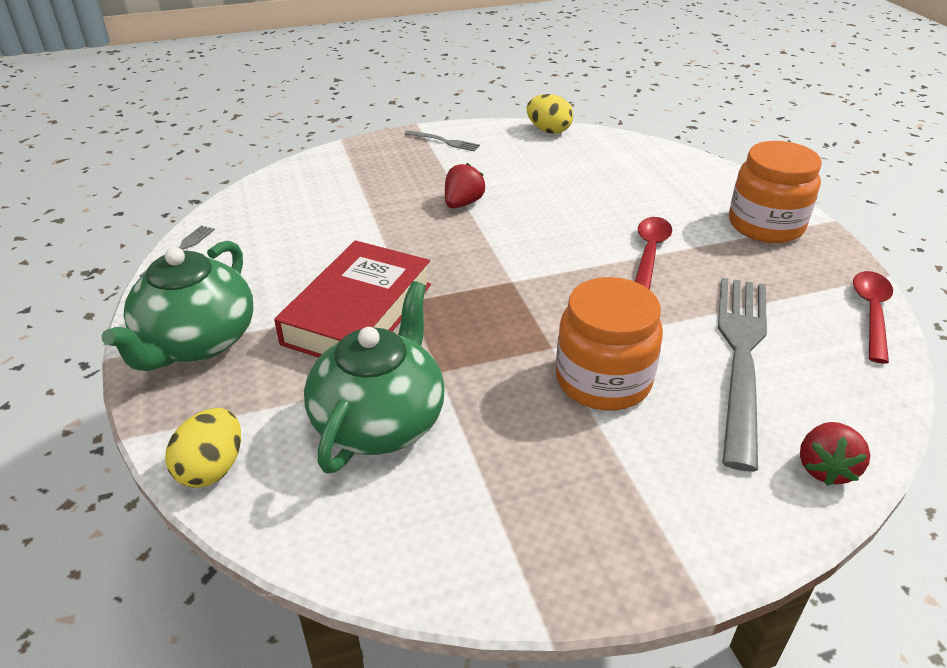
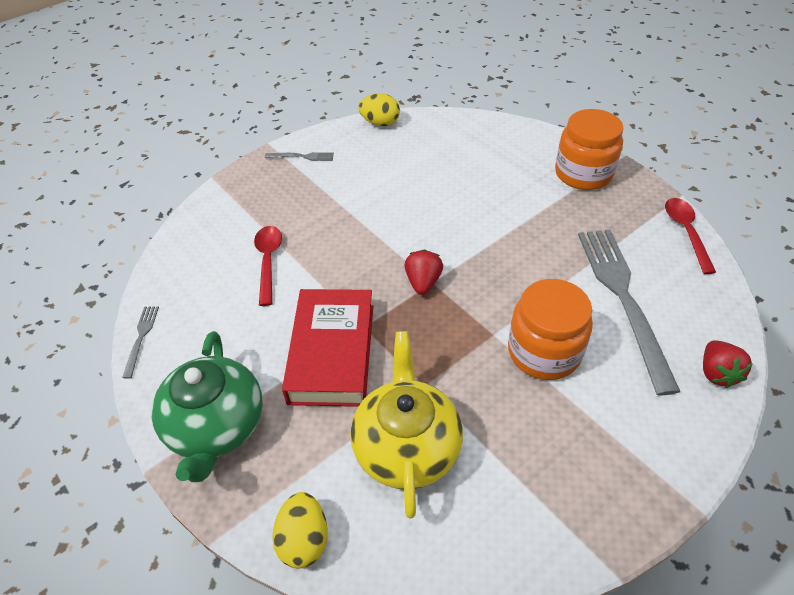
camera: 20 degrees left, 10 degrees up
green teapot [304,281,445,474] -> yellow teapot [350,331,463,518]
red strawberry [445,163,485,208] -> red strawberry moved to [404,249,443,295]
red spoon [635,217,672,290] -> red spoon moved to [254,226,282,306]

